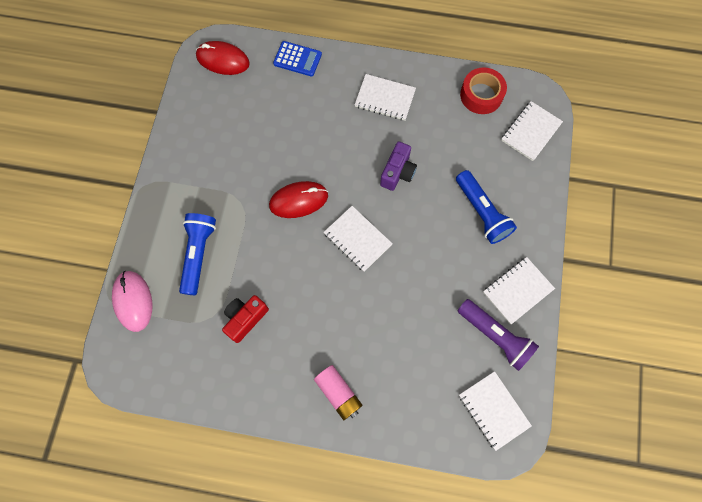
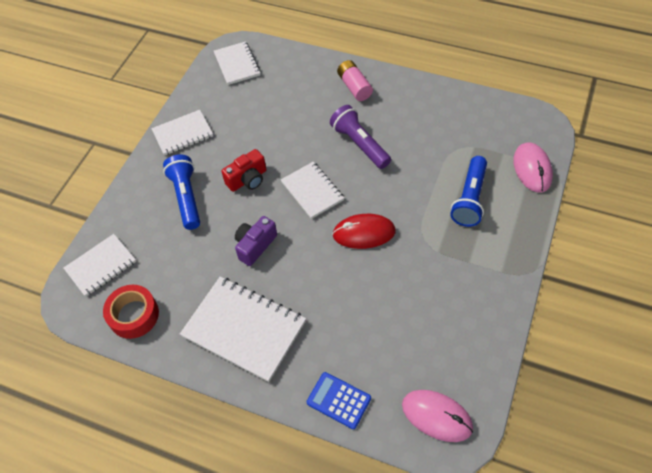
camera: 165 degrees left, 15 degrees down
red mouse [196,41,250,75] -> pink mouse [402,390,473,442]
red camera [222,295,269,343] -> red camera moved to [221,149,266,192]
white notebook [355,74,416,121] -> white notebook [180,277,306,382], size x1.63
purple flashlight [458,299,539,371] -> purple flashlight moved to [330,105,391,169]

